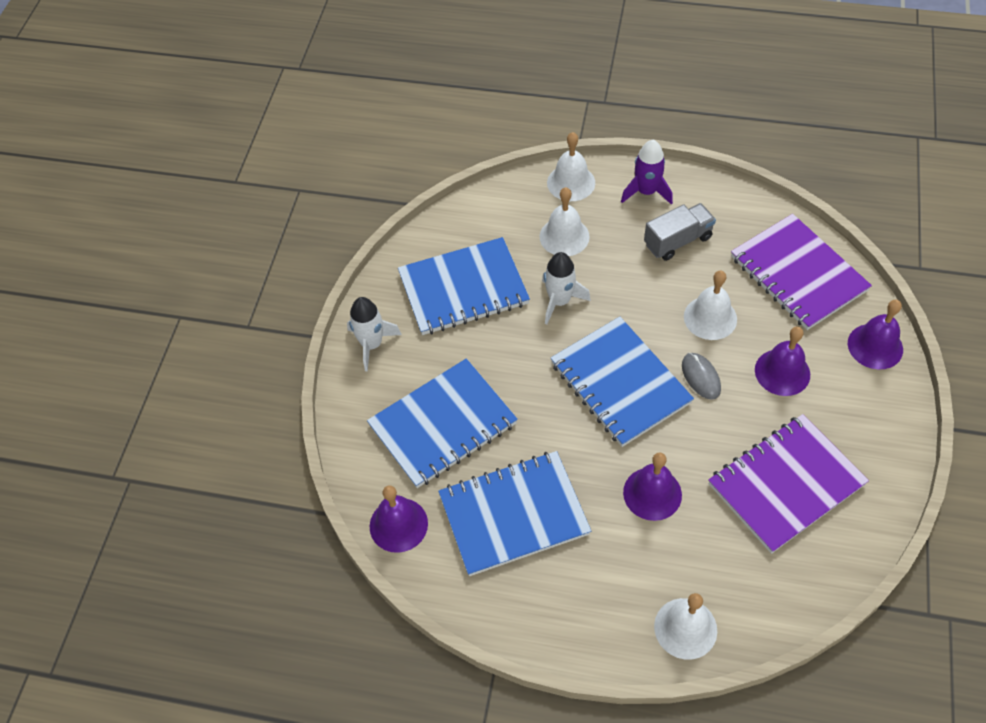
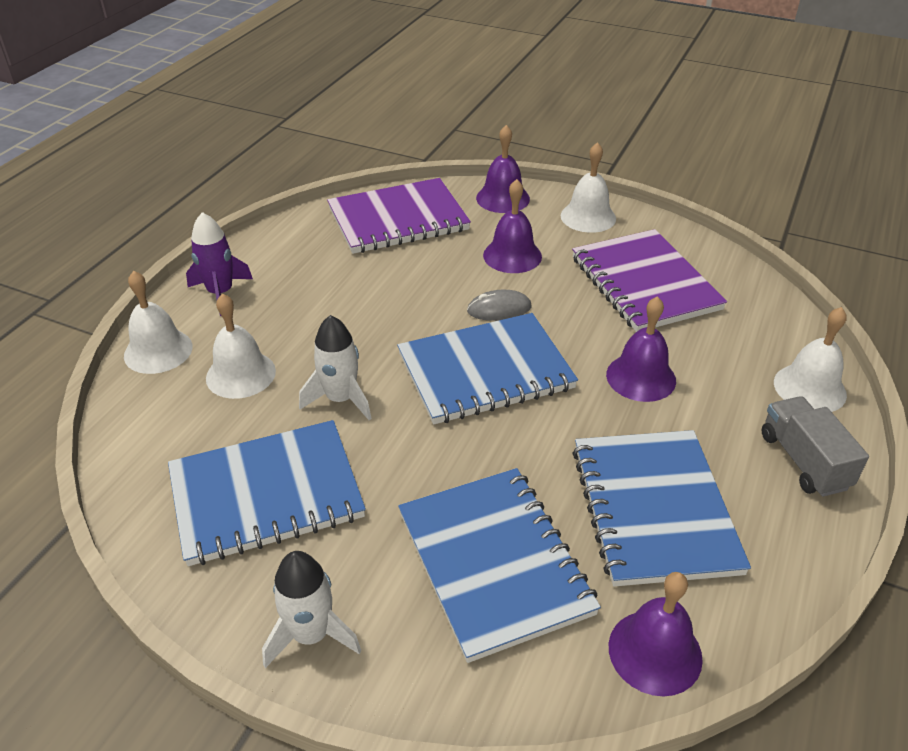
camera: 80 degrees left, 15 degrees down
blue notebook [398,237,530,335] -> blue notebook turned 75 degrees clockwise [168,420,366,566]
grey truck [644,203,716,261] -> grey truck moved to [762,396,869,497]
white bell [684,271,737,340] -> white bell moved to [561,142,616,233]

